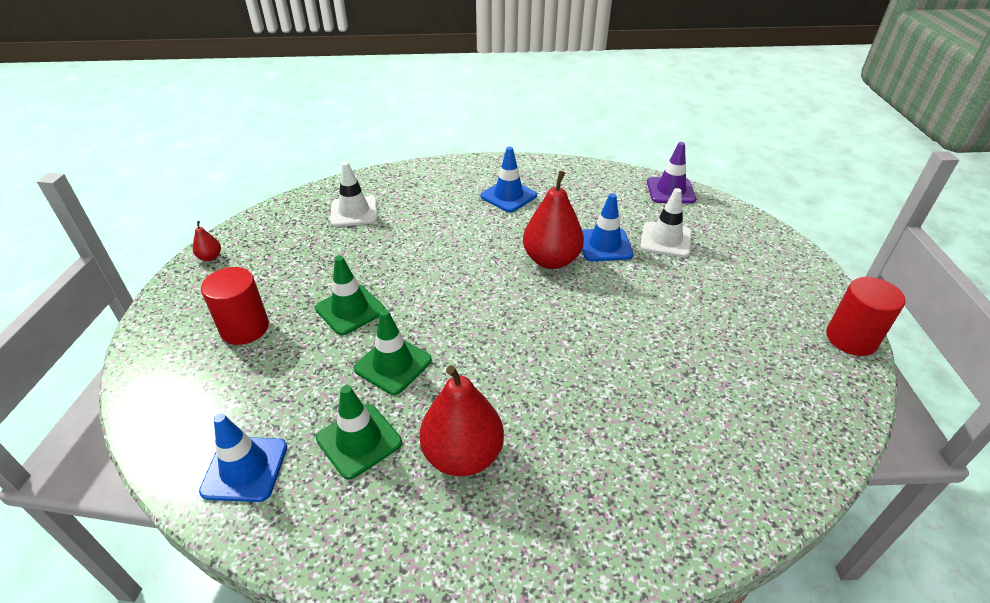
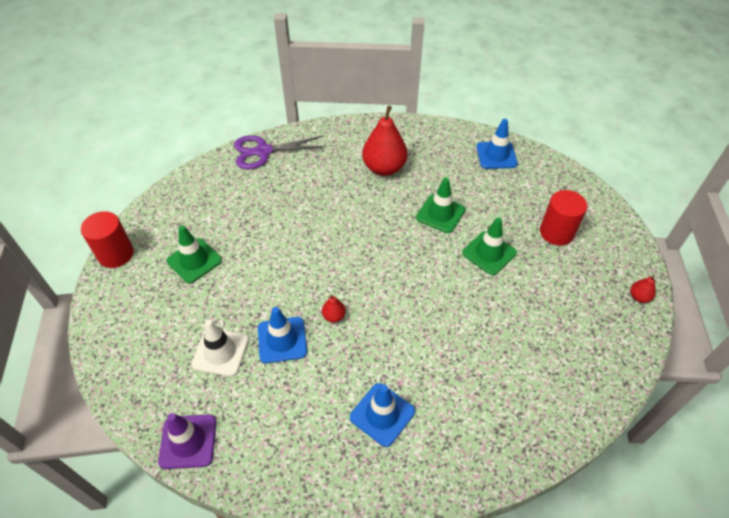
camera: 175 degrees right, 10 degrees up
green traffic cone [316,385,402,480] -> green traffic cone moved to [167,225,222,283]
white traffic cone [330,162,378,227] -> none
red pear [523,171,584,269] -> red pear [322,295,346,322], size x0.44
none -> purple scissors [234,136,326,169]

